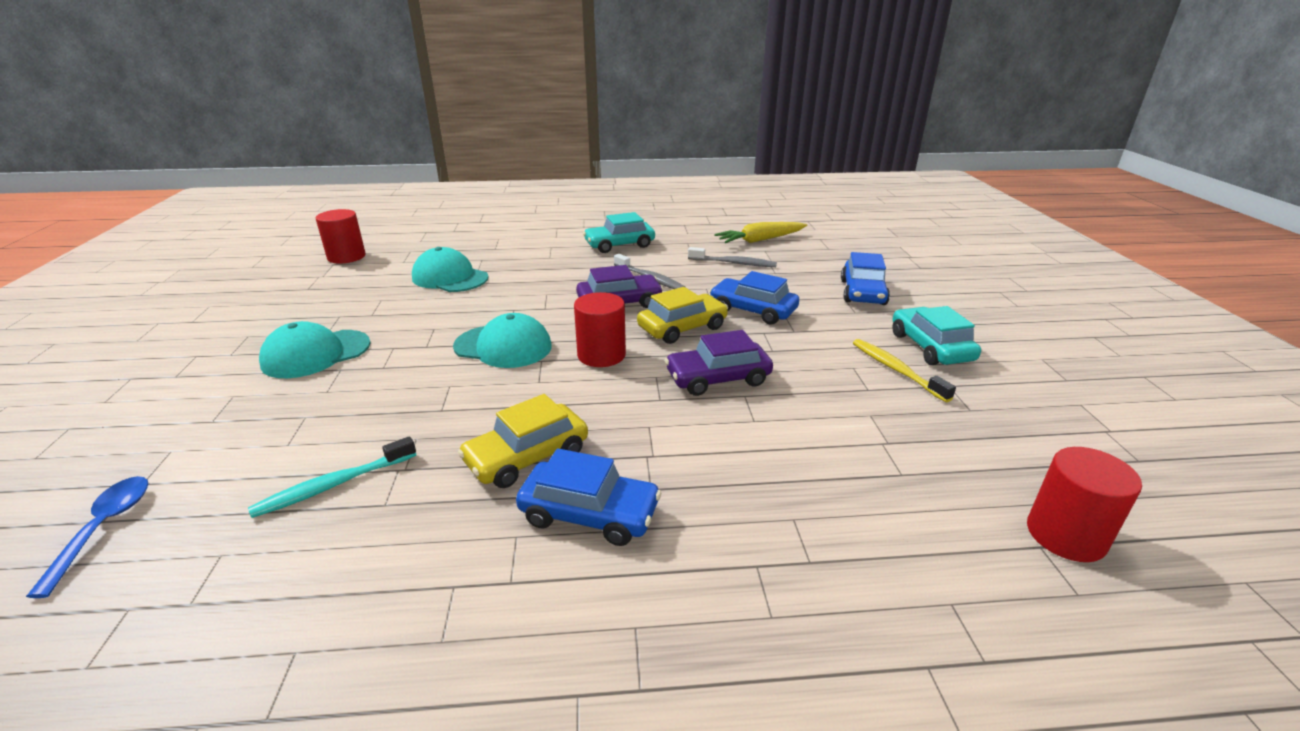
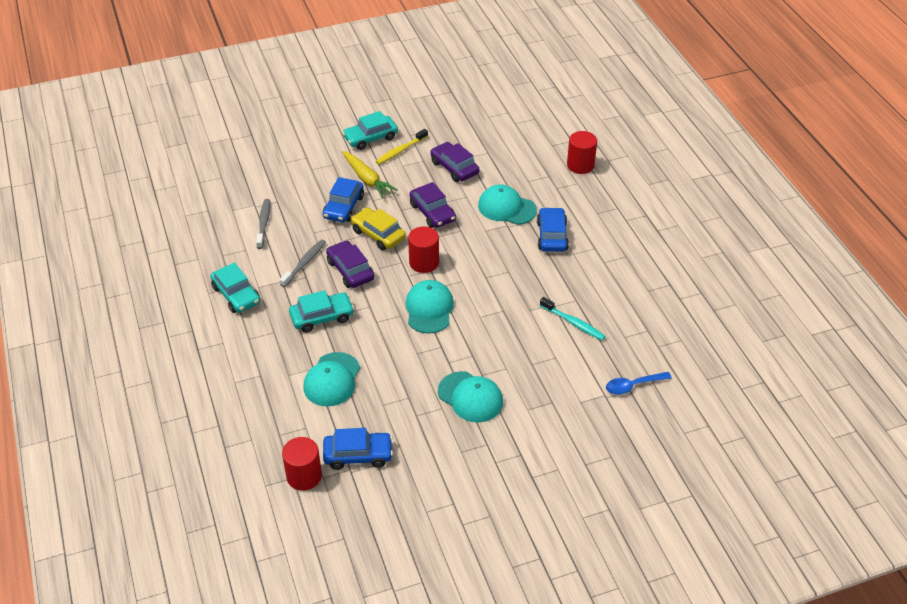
camera: 105 degrees left, 15 degrees up
yellow car [458,394,588,488] -> none
yellow carrot [714,222,807,243] -> yellow carrot moved to [342,151,398,198]
blue car [841,252,890,305] -> blue car moved to [323,428,393,470]
red cylinder [1027,447,1142,562] -> red cylinder moved to [567,131,597,174]
none -> turquoise car [289,290,354,333]
none -> purple car [430,142,479,182]
none -> turquoise cap [478,184,537,225]

